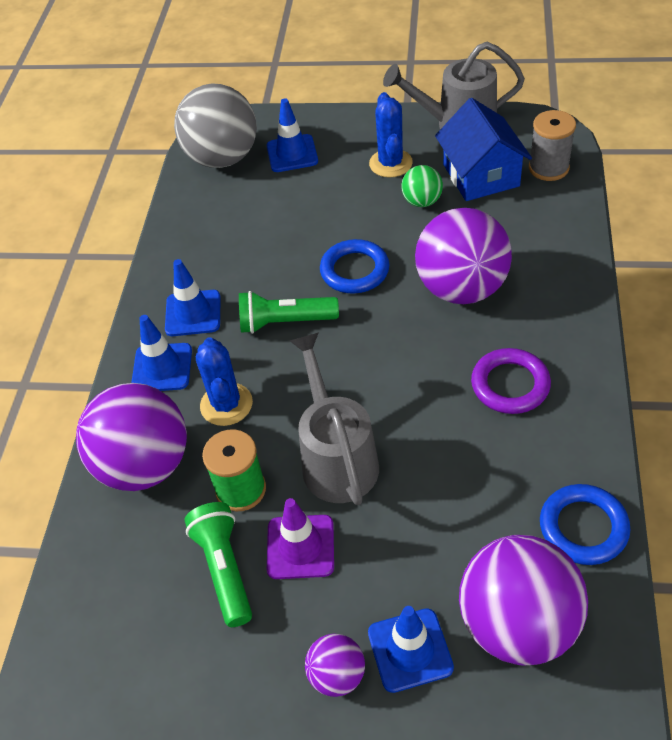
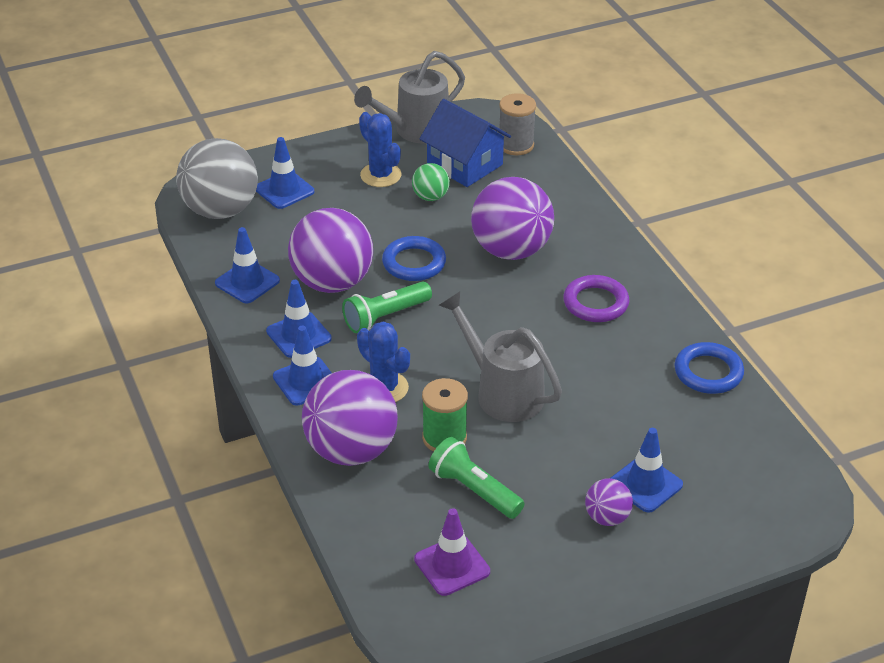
camera: 35 degrees left, 10 degrees down
purple traffic cone [267,498,334,579] -> purple traffic cone moved to [414,508,490,596]
purple ball [459,535,588,665] -> purple ball moved to [288,208,373,293]
none -> blue traffic cone [215,227,280,303]

